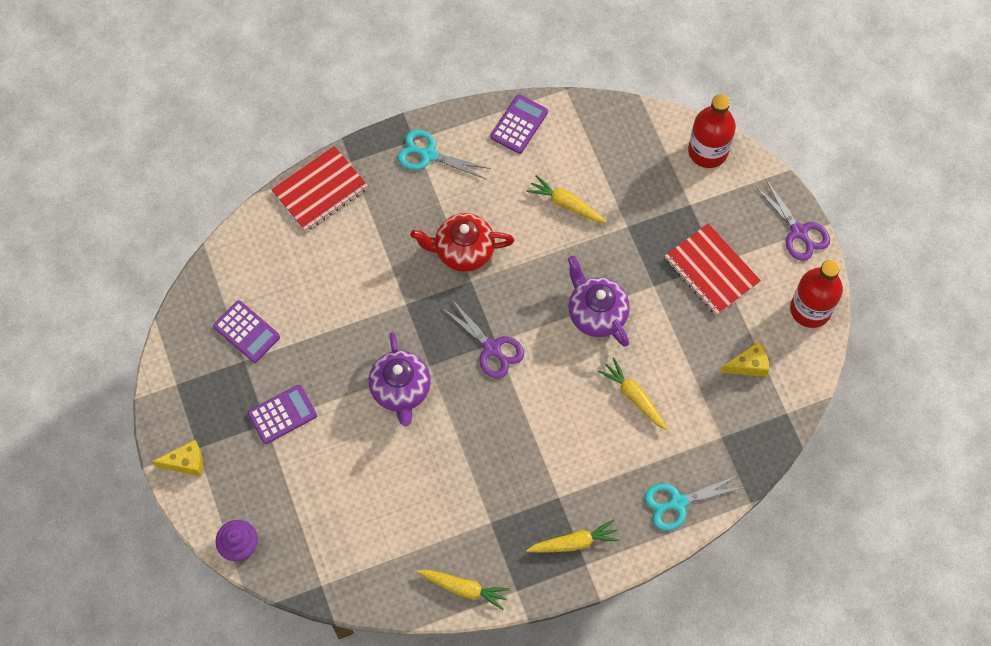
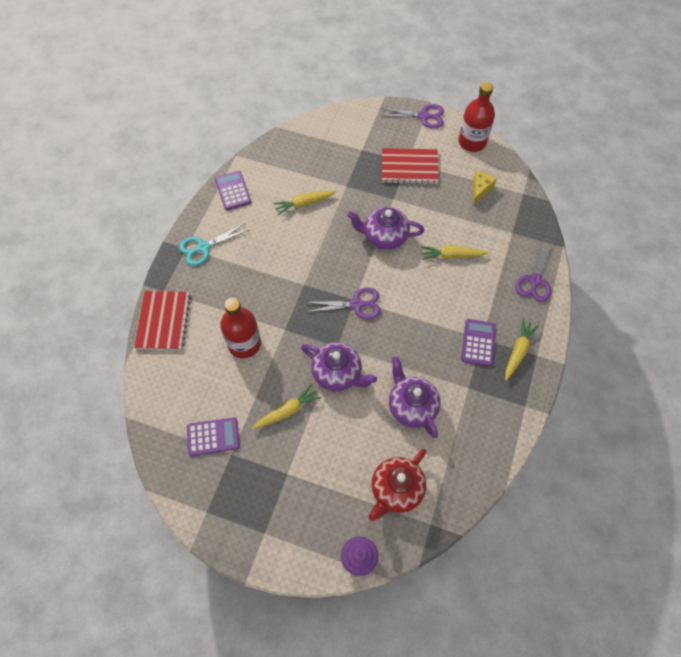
camera: 50 degrees left, 5 degrees down
yellow cheese [152,440,203,476] -> none
purple calculator [248,385,317,444] -> purple calculator moved to [461,319,496,366]
red teapot [411,213,514,272] -> red teapot moved to [368,449,427,521]
yellow carrot [417,570,510,610] -> yellow carrot moved to [252,384,321,430]
turquoise scissors [645,475,745,531] -> purple scissors [515,240,553,302]
red bottle [688,94,736,168] -> red bottle moved to [220,298,261,359]
none -> purple teapot [389,357,441,438]

